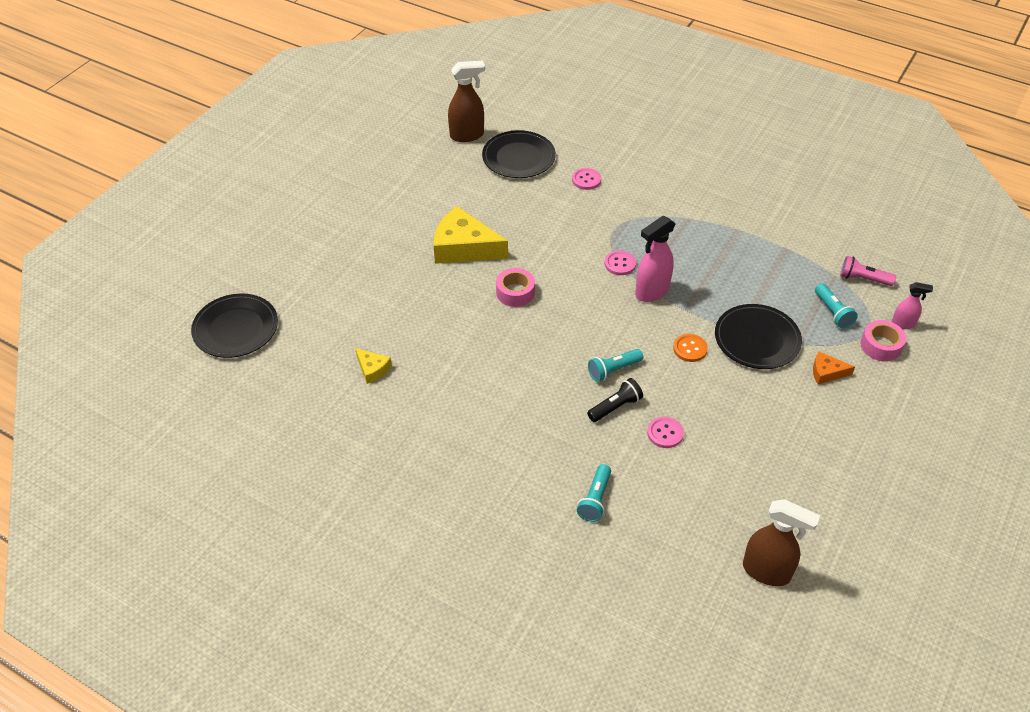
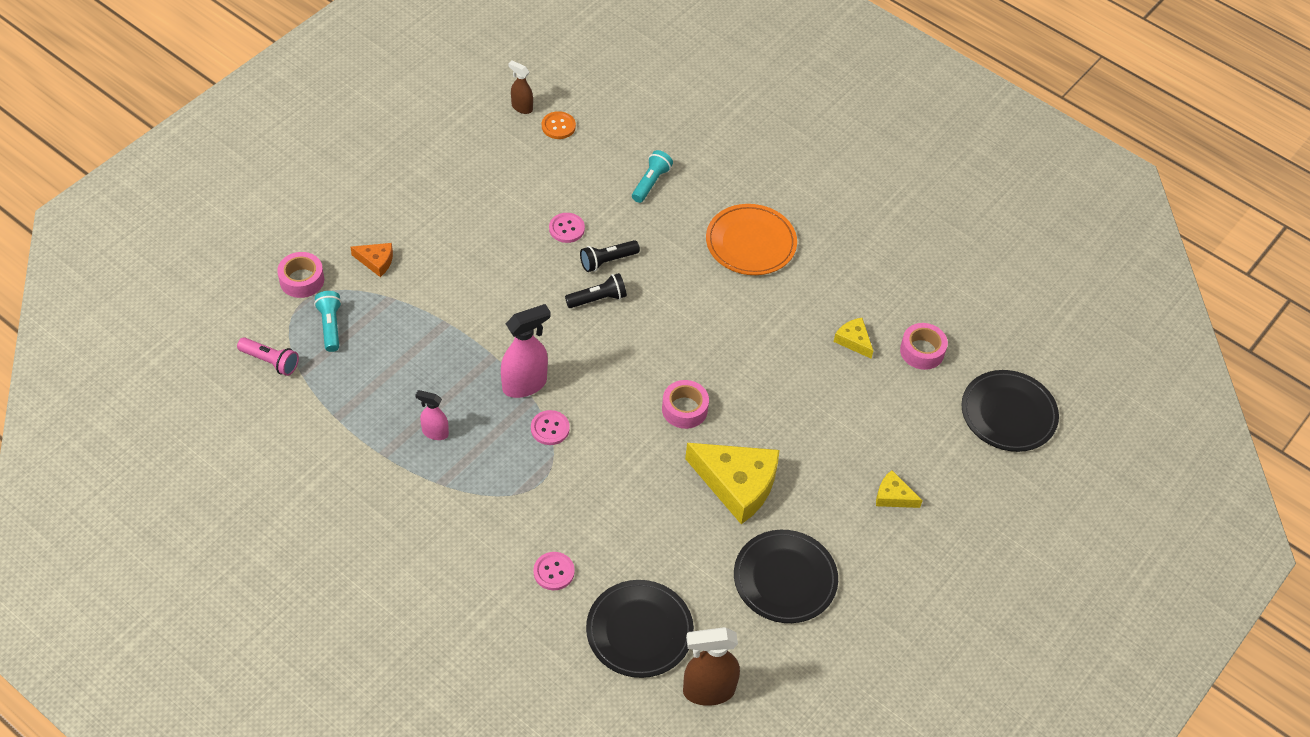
camera: 175 degrees left, 5 degrees up
turquoise flashlight [588,349,643,382] -> black flashlight [565,273,627,308]
orange button [673,334,708,362] -> orange button moved to [542,111,576,139]
black plate [715,304,802,369] -> black plate moved to [734,530,838,623]
brown spray bottle [743,499,820,586] -> brown spray bottle [508,61,533,114], size x0.57
pink spray bottle [892,282,933,329] -> pink spray bottle moved to [415,390,449,440]
none -> orange plate [706,204,797,275]
none -> yellow cheese [876,470,923,508]
none -> pink tape [900,323,948,370]

